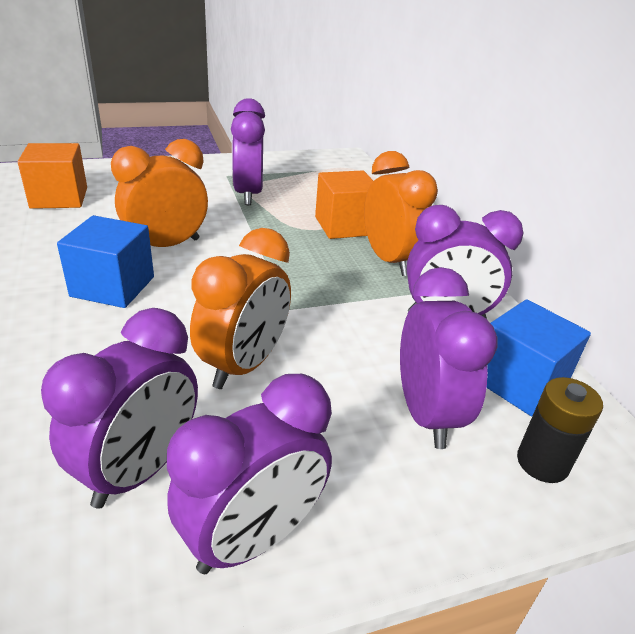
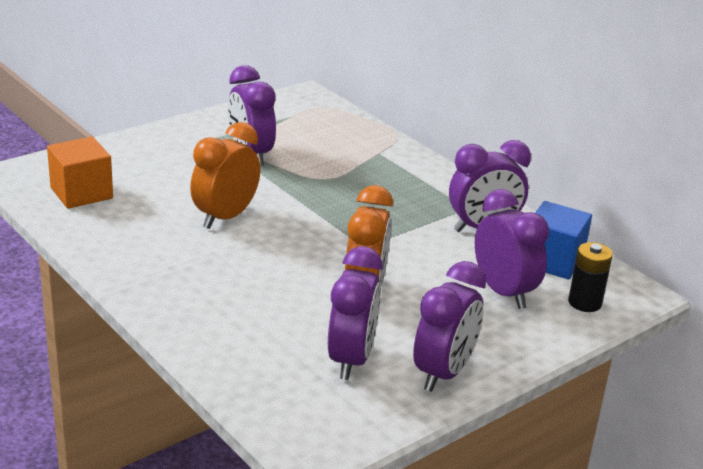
camera: 20 degrees left, 5 degrees down
blue cube [57,215,154,308] -> none
orange cube [315,170,373,239] -> none
orange clock [364,151,438,276] -> none

